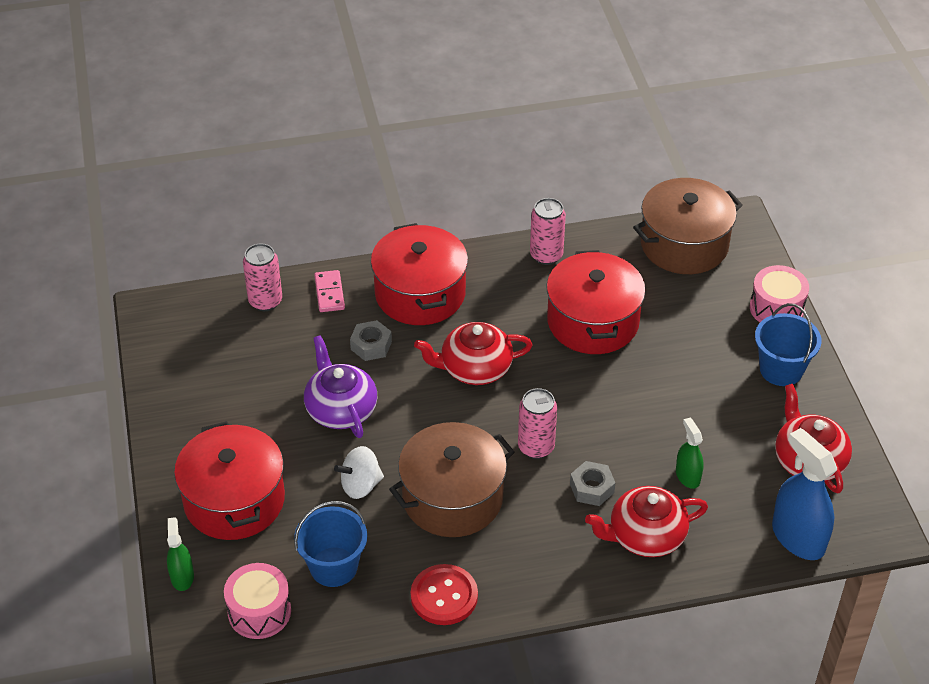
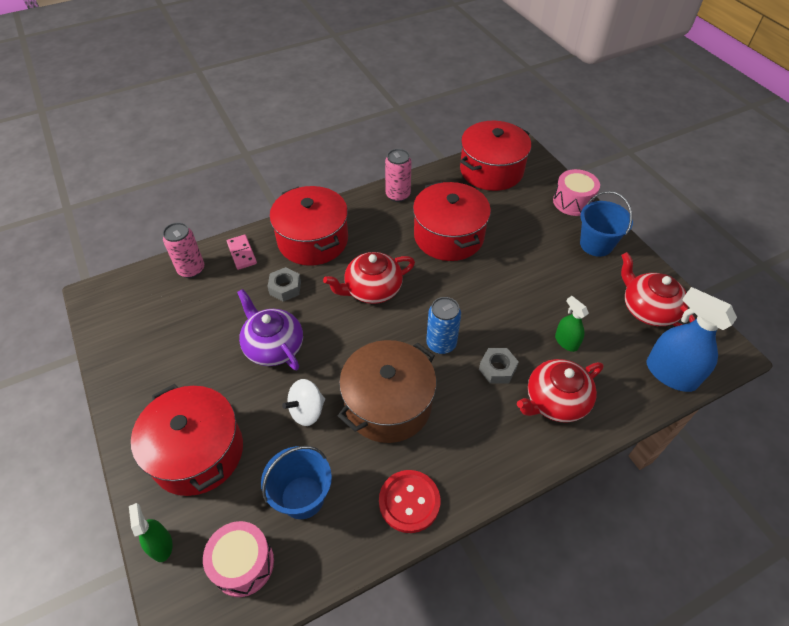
camera: 15 degrees left, 5 degrees up
pink can [518,388,557,459] -> blue can [426,297,461,354]
brown pot [633,178,743,274] -> red pot [460,121,531,191]

